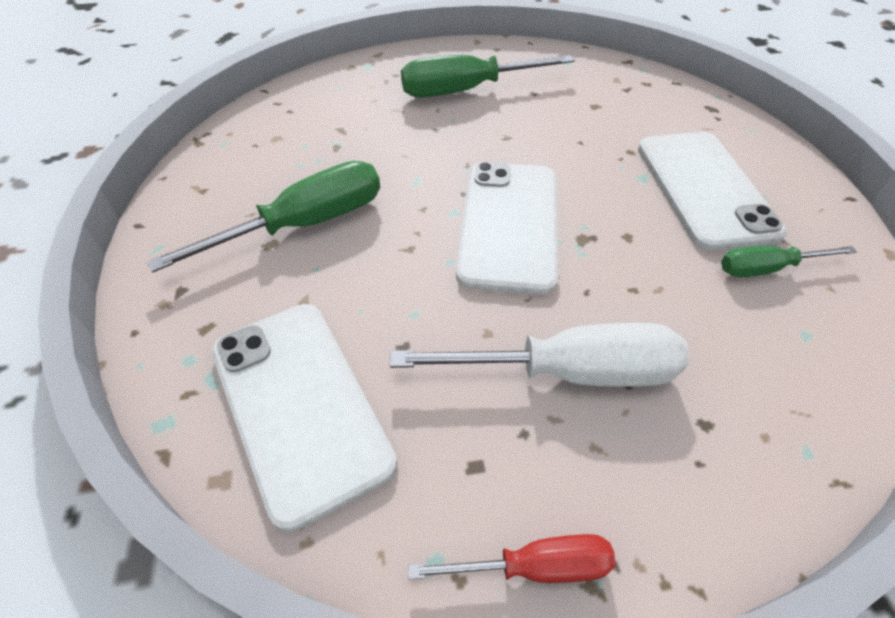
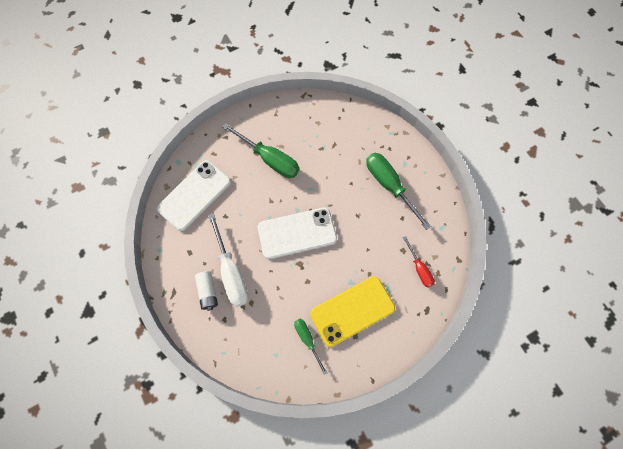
camera: 70 degrees right, 20 degrees up
red screwdriver [408,534,616,583] -> red screwdriver moved to [403,236,435,288]
white phone [638,132,787,251] -> yellow phone [310,276,395,347]
none -> white battery [195,271,218,311]

